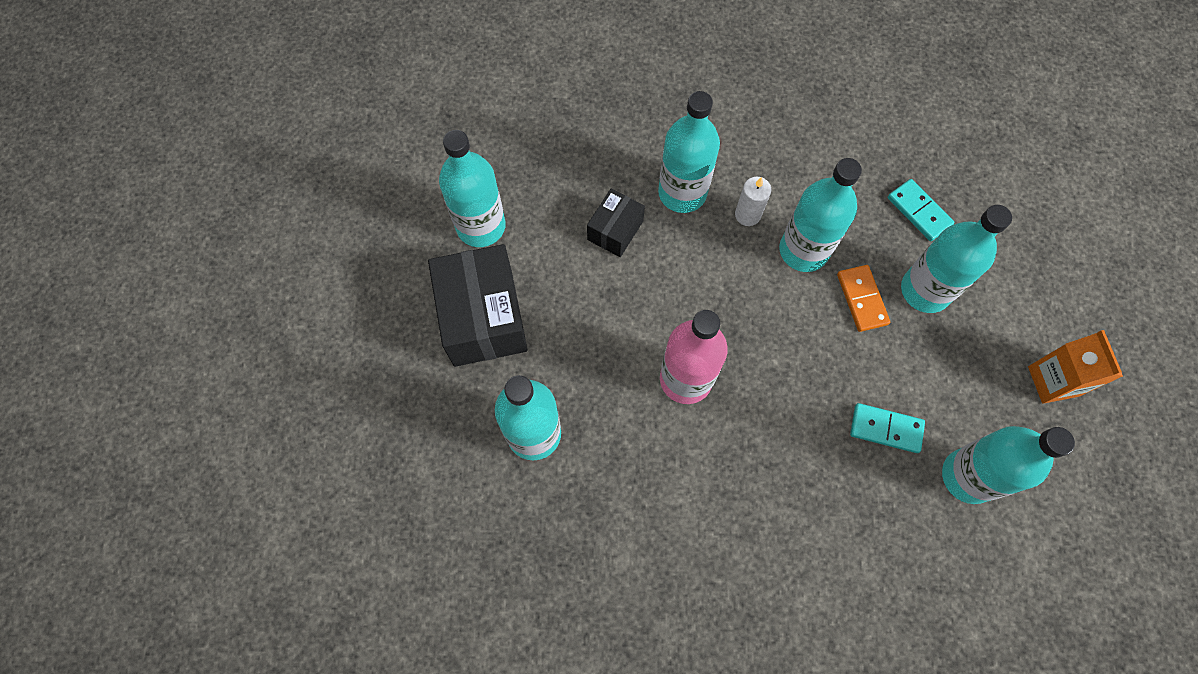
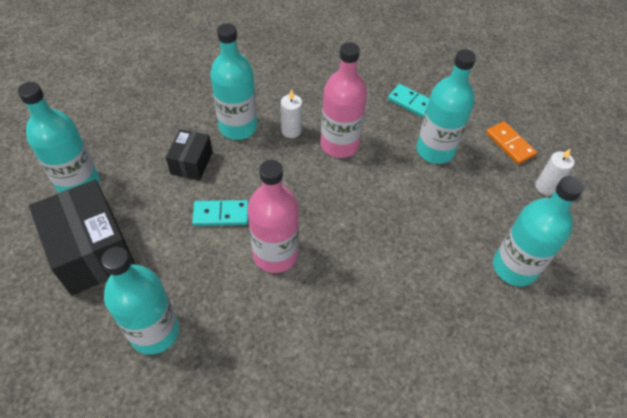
camera: 20 degrees left, 15 degrees down
turquoise bottle [779,158,862,272] -> pink bottle [321,42,367,158]
orange domino [837,265,890,332] -> orange domino moved to [486,121,537,165]
turquoise domino [850,403,925,453] -> turquoise domino moved to [192,200,249,226]
orange carton [1028,330,1123,404] -> white candle [535,148,574,196]

